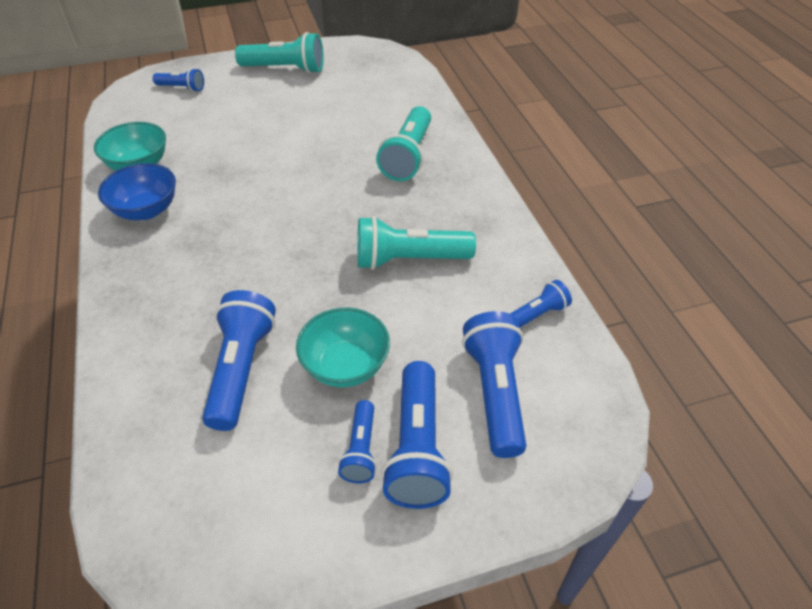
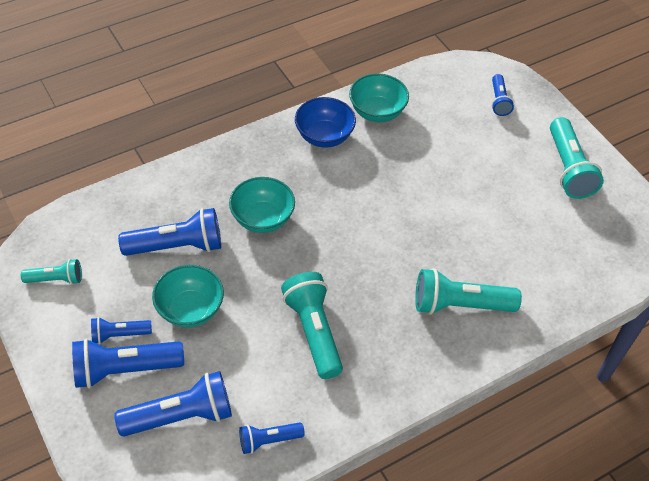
camera: 75 degrees right, 5 degrees up
blue flashlight [510,280,572,328] -> blue flashlight turned 120 degrees clockwise [239,422,305,454]
none -> turquoise flashlight [21,259,82,285]
none -> turquoise bowl [229,177,295,233]

